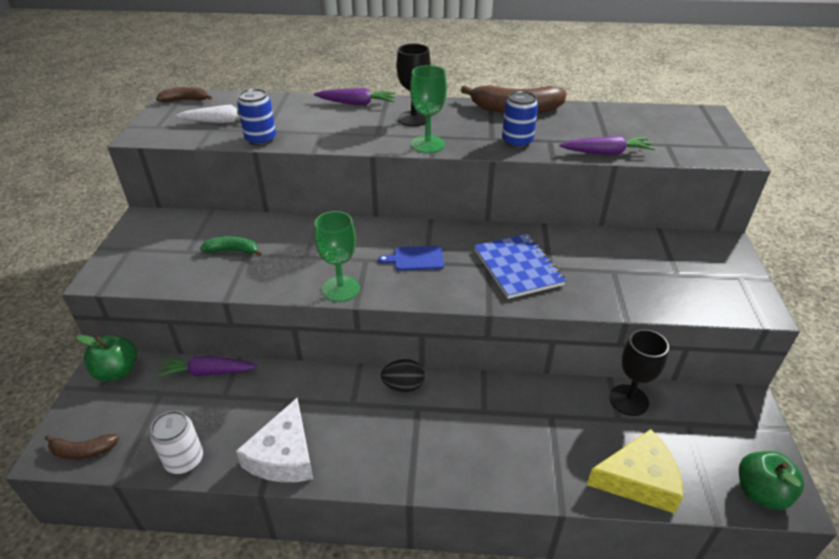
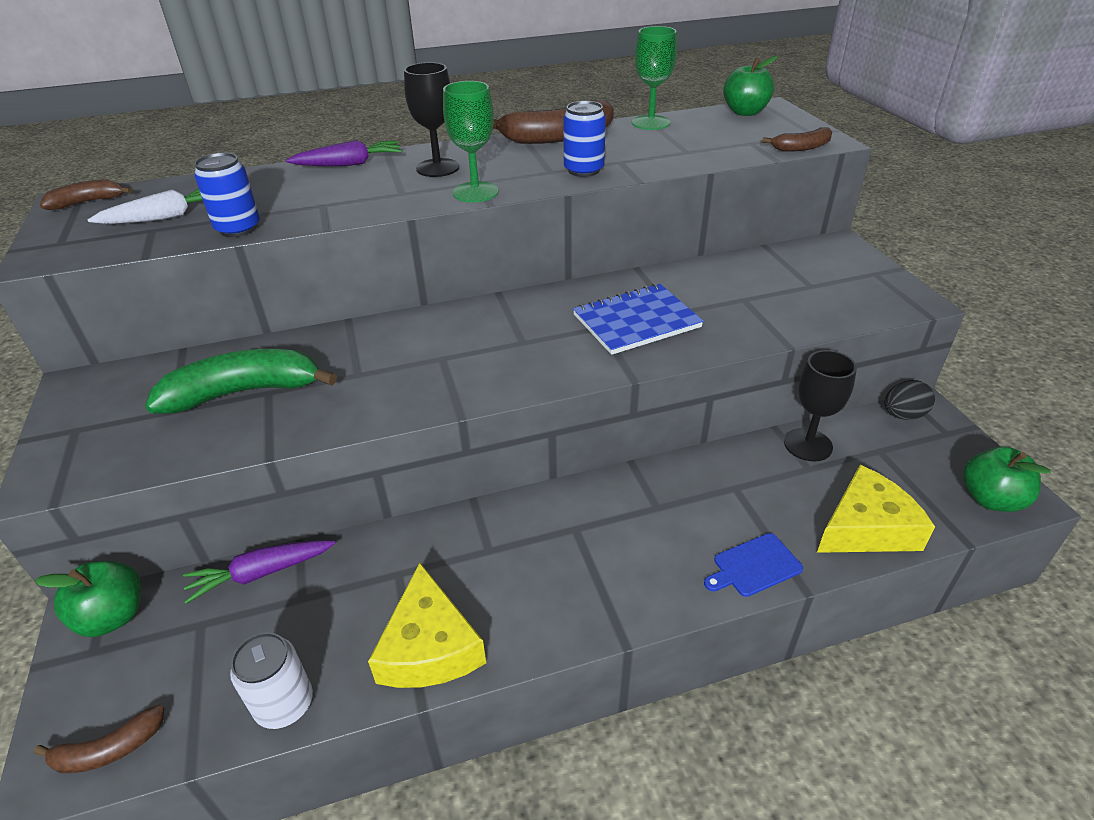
camera: 20 degrees left, 0 degrees up
green banana [200,236,262,256] -> green banana [145,349,337,414], size x1.90
white cheese [236,398,313,482] -> yellow cheese [368,562,486,688]
green goblet [314,211,360,302] -> green goblet moved to [632,26,677,130]
blue cutting board [378,246,444,271] -> blue cutting board moved to [704,533,803,597]
black egg [381,359,425,392] -> black egg moved to [885,380,935,420]
blue notebook [474,234,566,299] -> blue notebook turned 75 degrees counterclockwise [573,283,704,355]
purple carrot [559,135,656,155] -> none
none -> green apple [723,56,778,116]
none -> brown banana [762,127,832,152]

